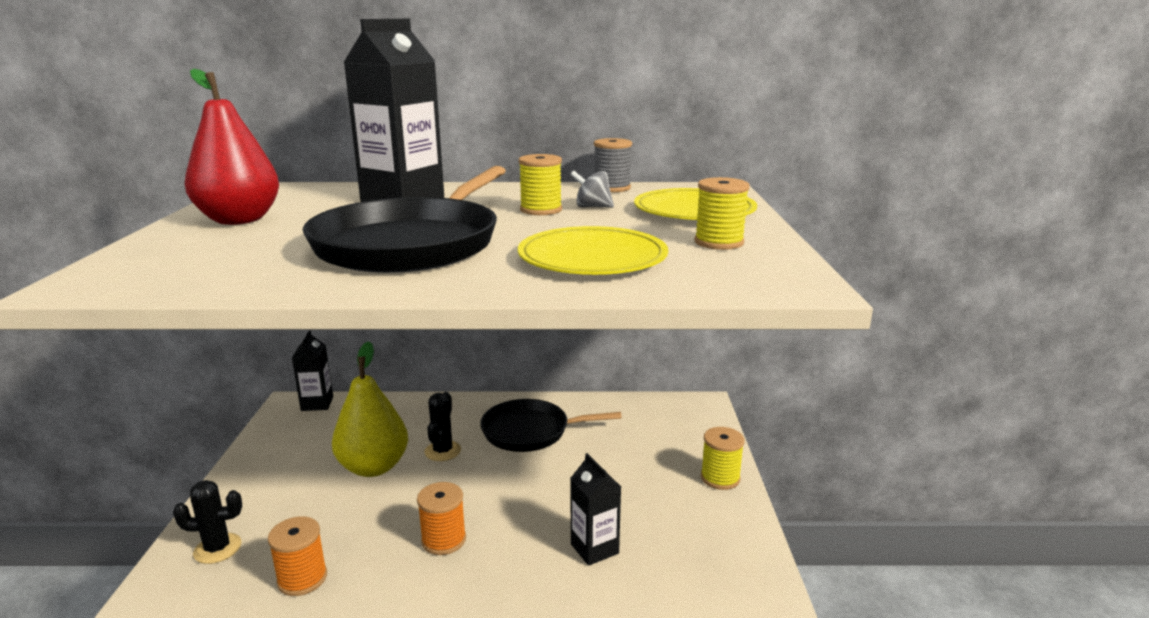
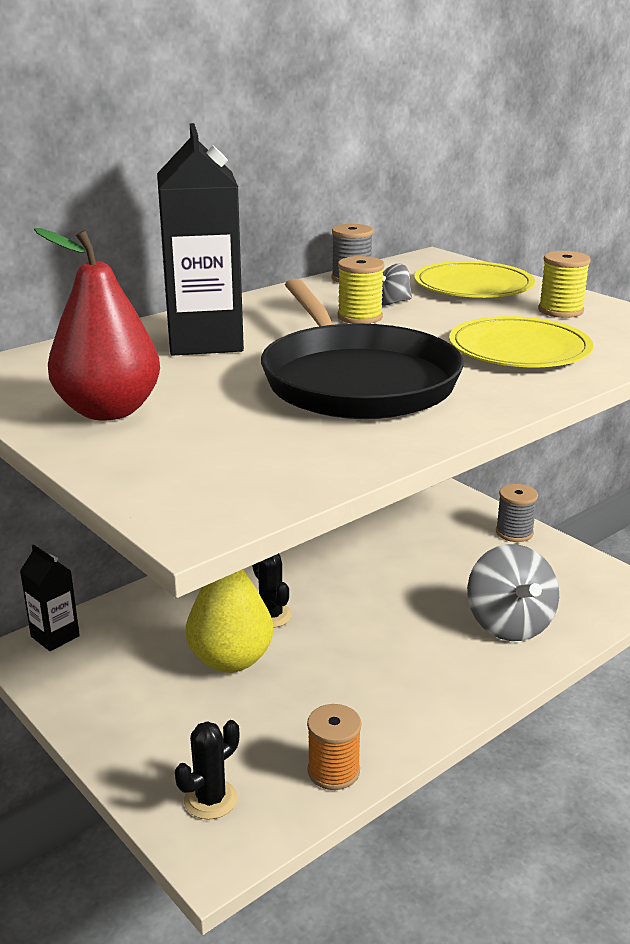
camera: 40 degrees left, 5 degrees up
orange spool [417,482,466,555] -> none
black pan [480,399,622,452] -> none
black carton [570,453,621,566] -> grey spinning top [467,544,559,641]
yellow spool [701,427,745,490] -> grey spool [496,484,538,542]

